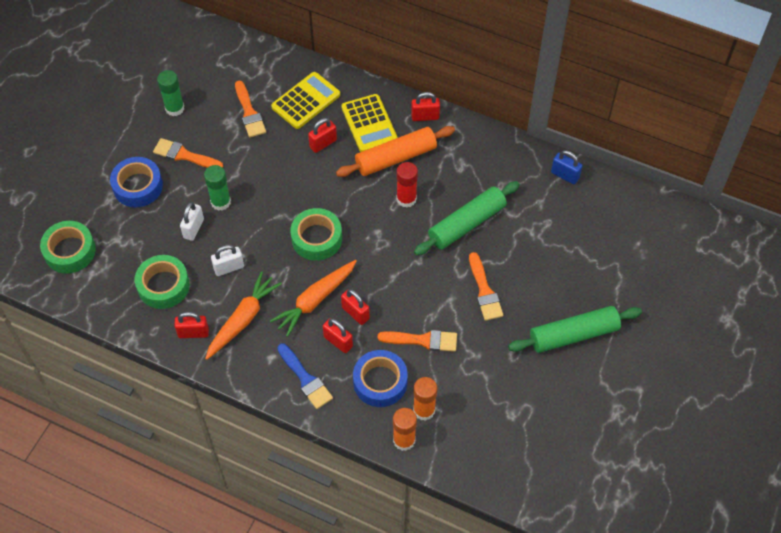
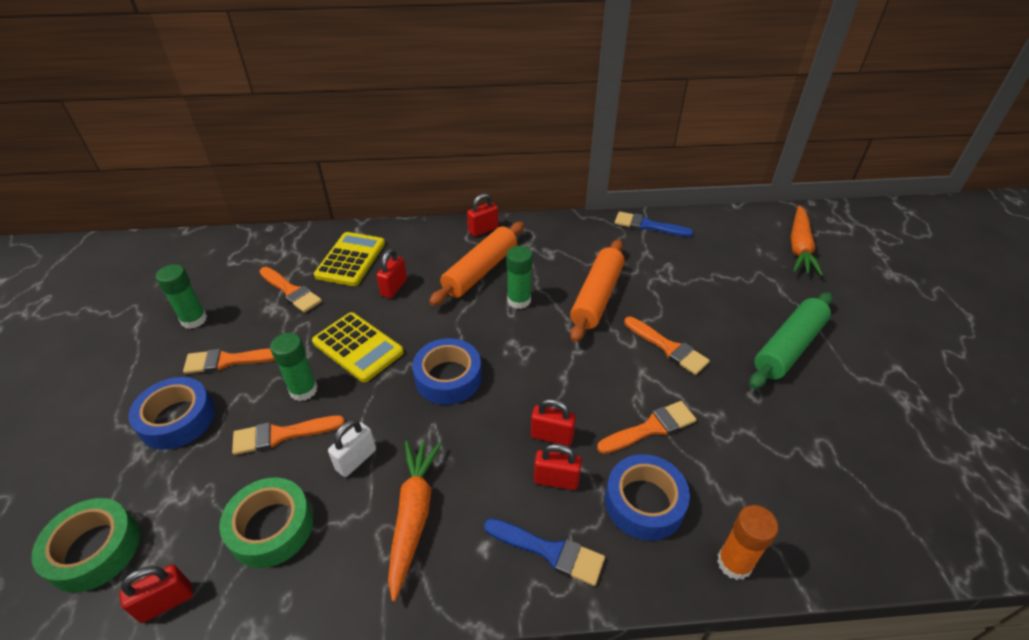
camera: 30 degrees left, 15 degrees down
red padlock [174,312,209,338] -> red padlock moved to [119,564,193,623]
white padlock [180,202,204,241] -> orange brush [232,415,345,455]
orange carrot [270,260,357,337] -> orange carrot moved to [791,205,823,276]
green tape [290,208,342,261] -> blue tape [412,338,482,405]
yellow calculator [341,94,398,152] -> yellow calculator moved to [312,312,404,382]
red glue stick [396,162,418,208] -> green glue stick [506,246,533,309]
orange glue stick [413,377,437,421] -> none
green rolling pin [414,181,520,255] -> orange rolling pin [570,239,624,342]
blue padlock [551,150,582,184] -> blue brush [615,211,694,237]

